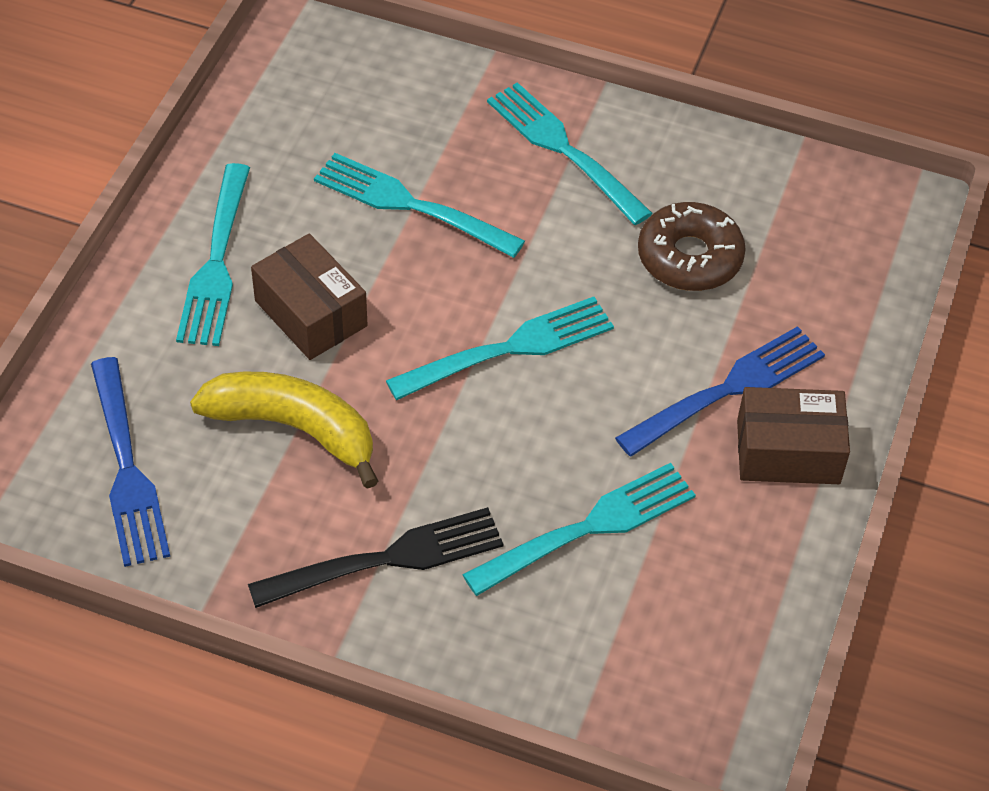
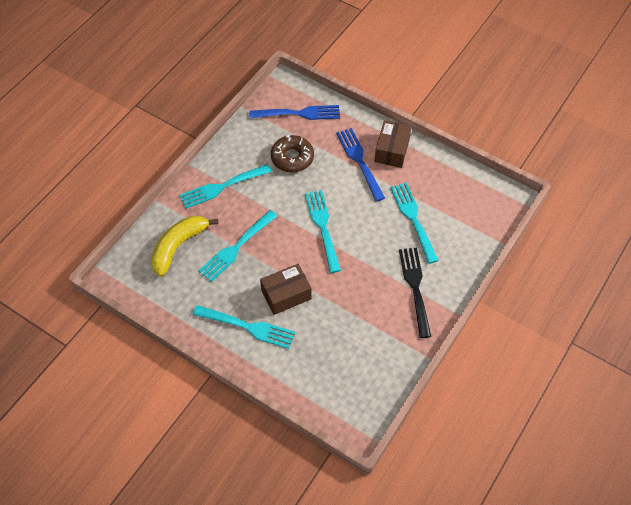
camera: 75 degrees left, 5 degrees up
blue fork [91,357,170,567] -> blue fork moved to [250,105,340,120]
yellow banana [190,372,378,489] -> yellow banana moved to [151,216,218,277]

